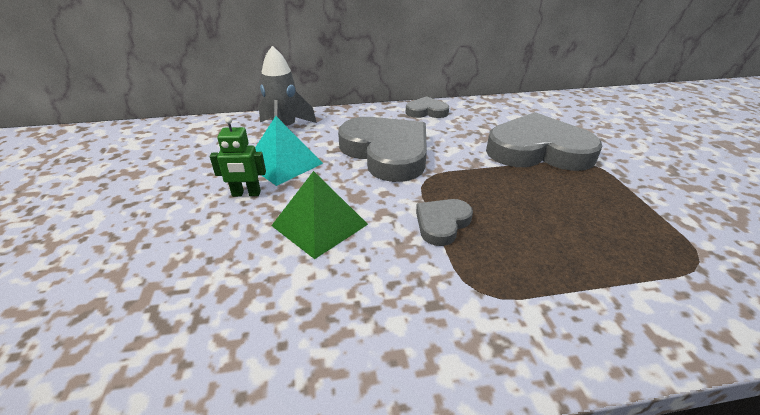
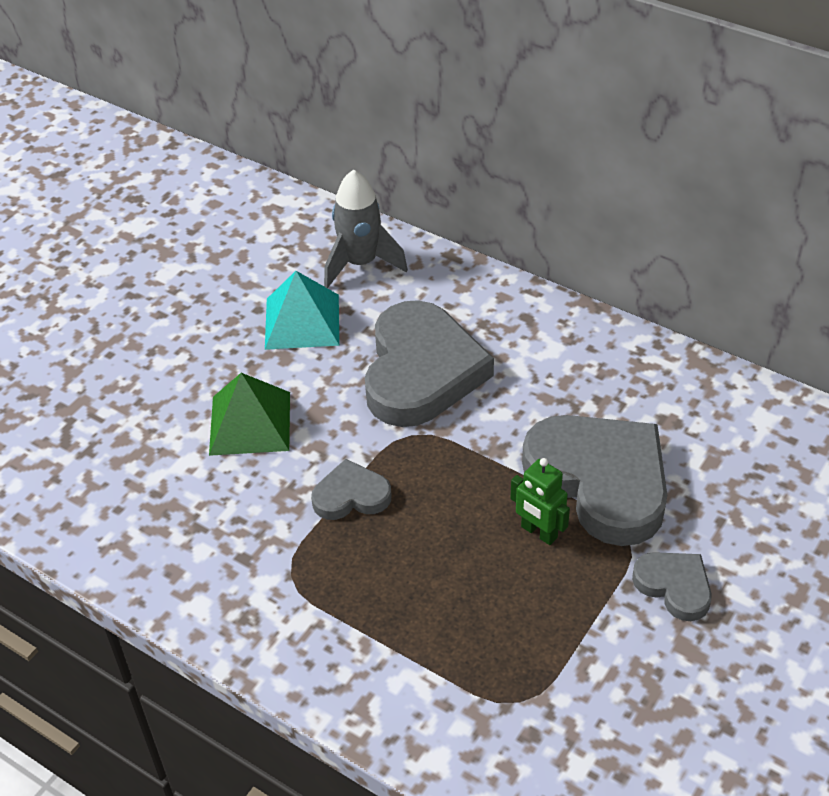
camera: 45 degrees right, 10 degrees up
green robot [210,117,266,197] -> green robot moved to [510,458,570,545]
grey heart [406,96,449,118] -> grey heart moved to [632,552,712,621]

